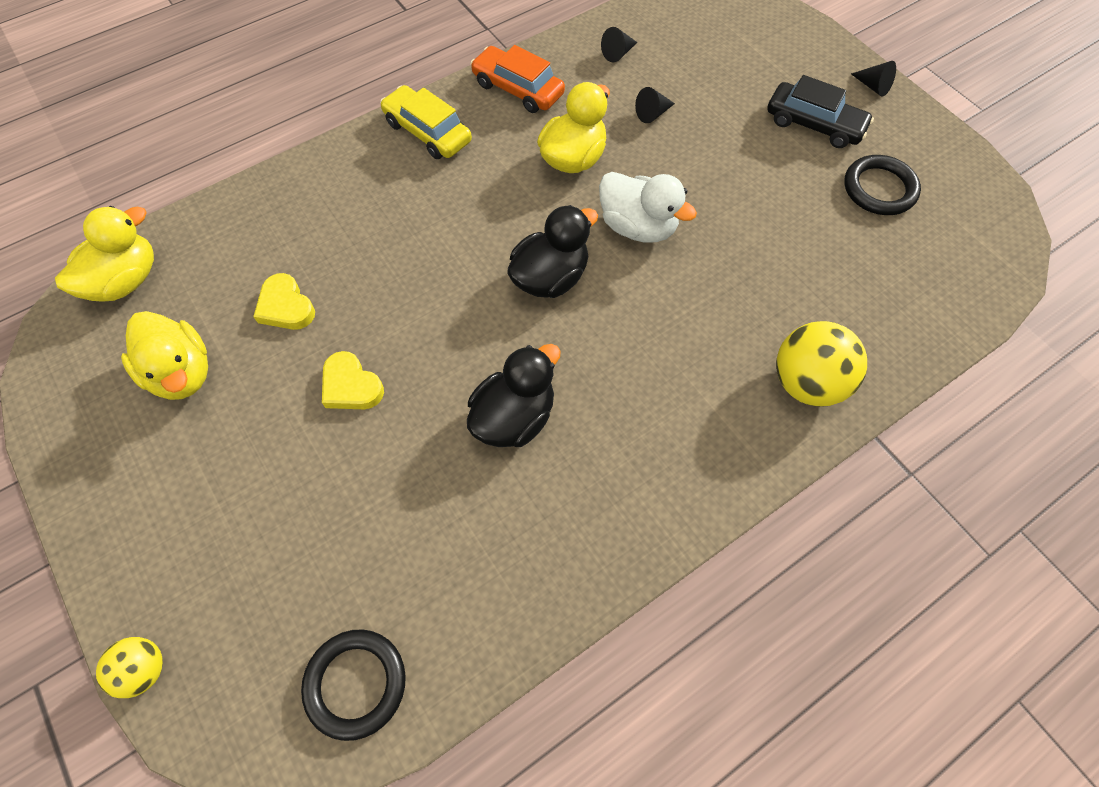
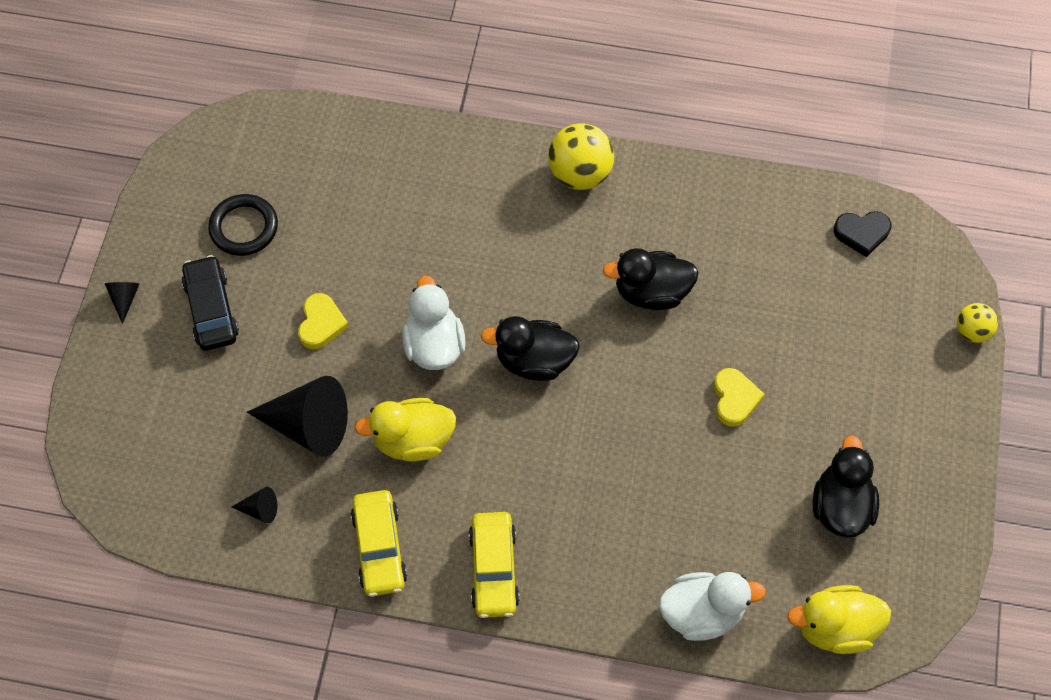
camera: 135 degrees left, 0 degrees up
yellow duck [121,311,208,400] -> black duck [813,436,879,538]
yellow heart [253,273,315,330] -> yellow heart moved to [298,293,349,349]
black ring [301,629,406,741] -> black heart [834,211,892,257]
orange car [470,45,565,113] -> yellow car [351,490,407,597]
black cone [635,87,675,123] -> black cone [247,376,348,457], size x2.25
yellow ball [776,321,867,407] -> yellow ball moved to [548,123,614,190]
none -> white duck [659,572,766,641]

